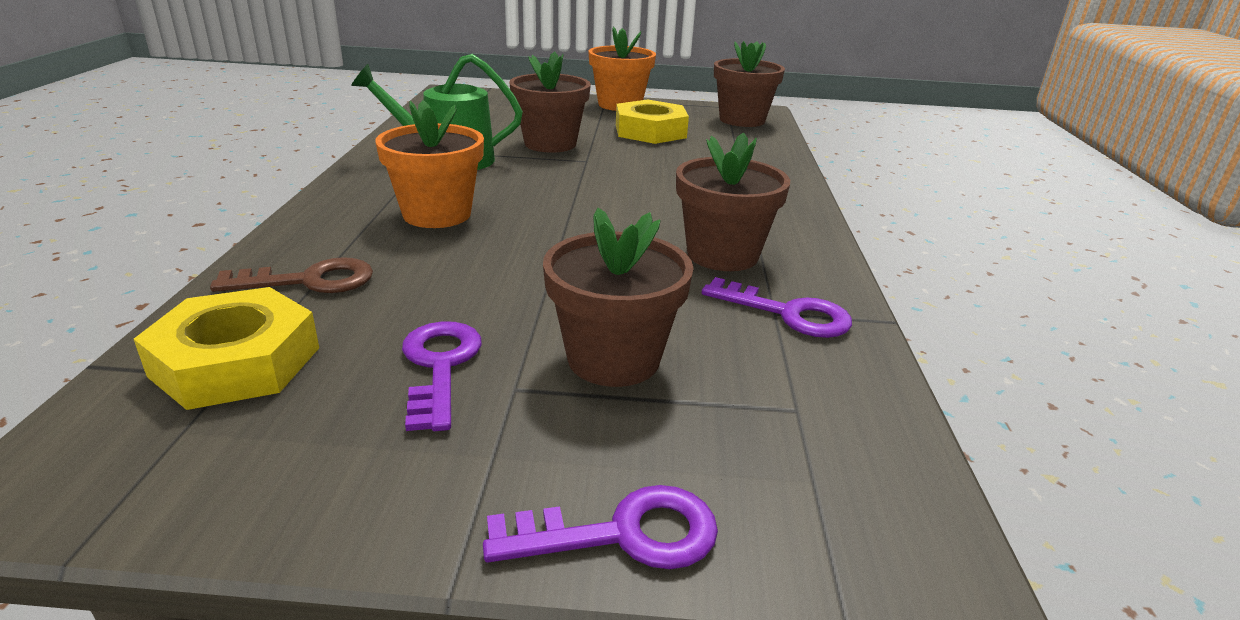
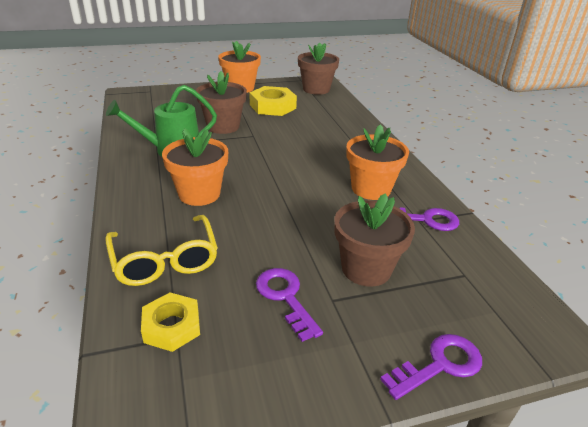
camera: 20 degrees left, 5 degrees up
yellow nut [134,287,319,410] -> yellow nut [141,292,200,352], size x0.66
brown key [210,257,373,293] -> yellow glasses [105,215,218,286]
brown flower pot [676,132,790,271] -> orange flower pot [346,124,409,200]

